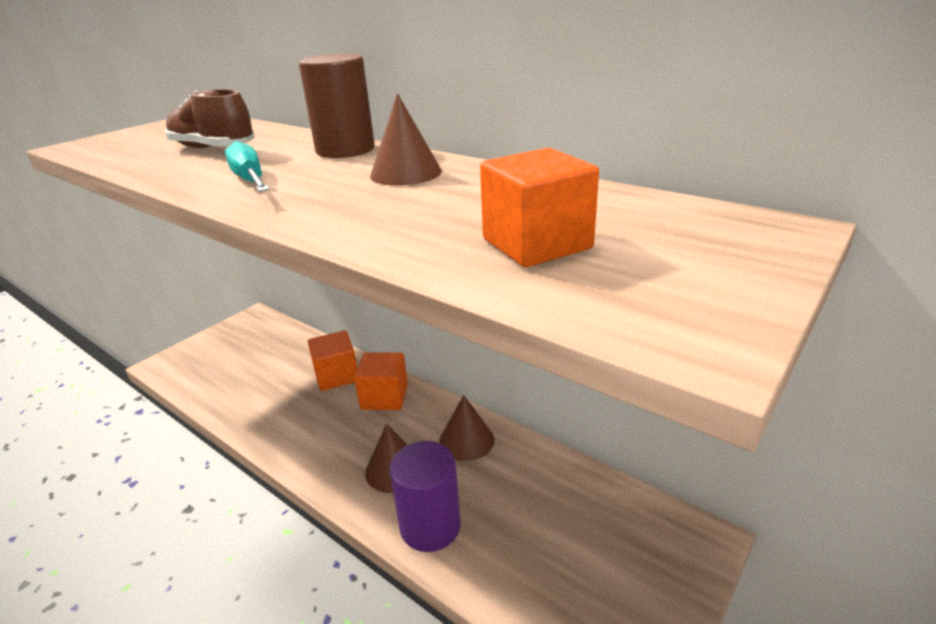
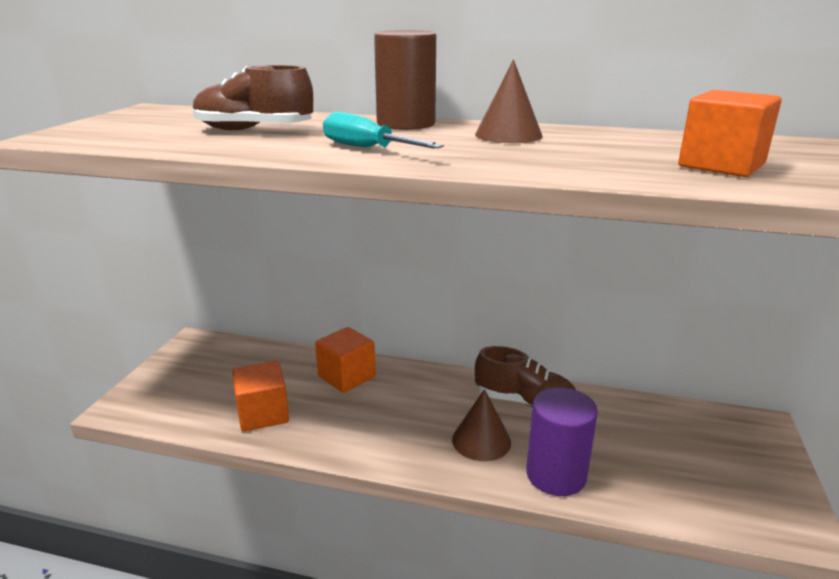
camera: 25 degrees left, 5 degrees down
orange cube [354,352,408,410] -> orange cube moved to [232,361,289,432]
brown cone [439,395,494,461] -> brown shoe [475,346,576,407]

